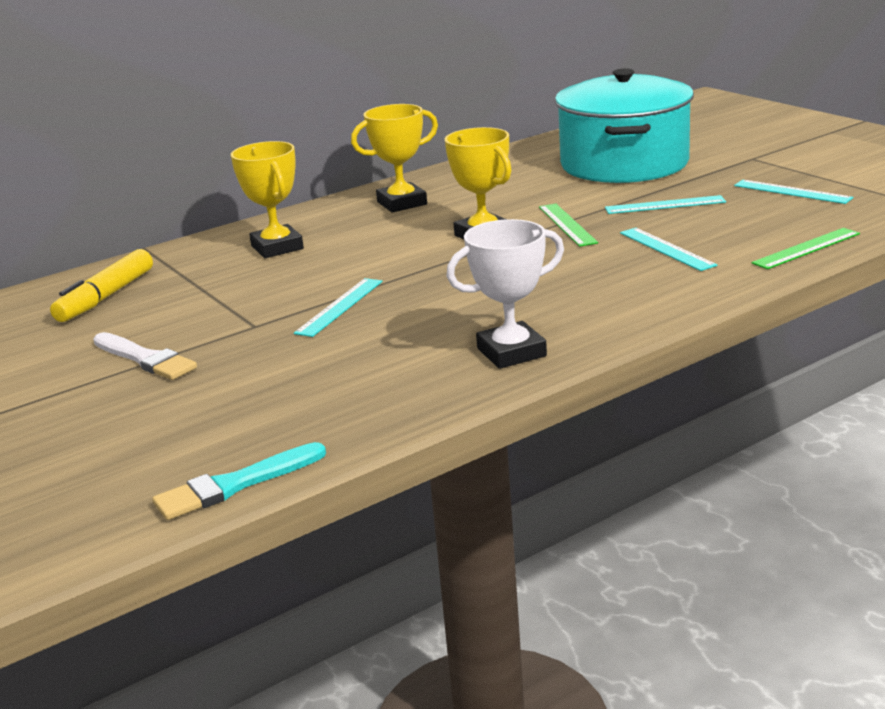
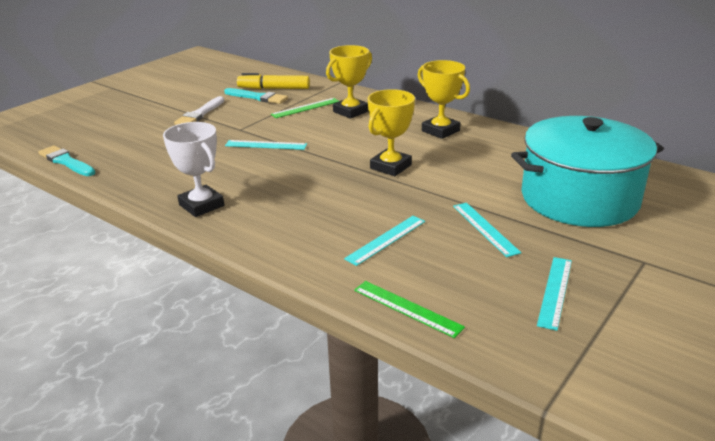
camera: 70 degrees right, 5 degrees up
green ruler [539,204,598,247] -> green ruler moved to [271,98,339,118]
none -> turquoise brush [224,88,288,104]

